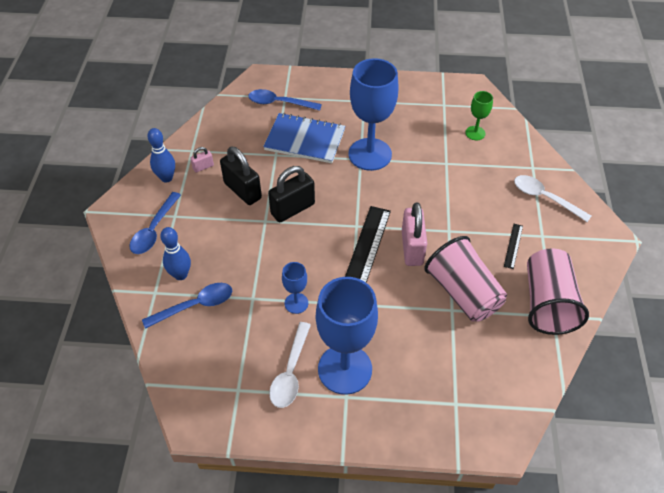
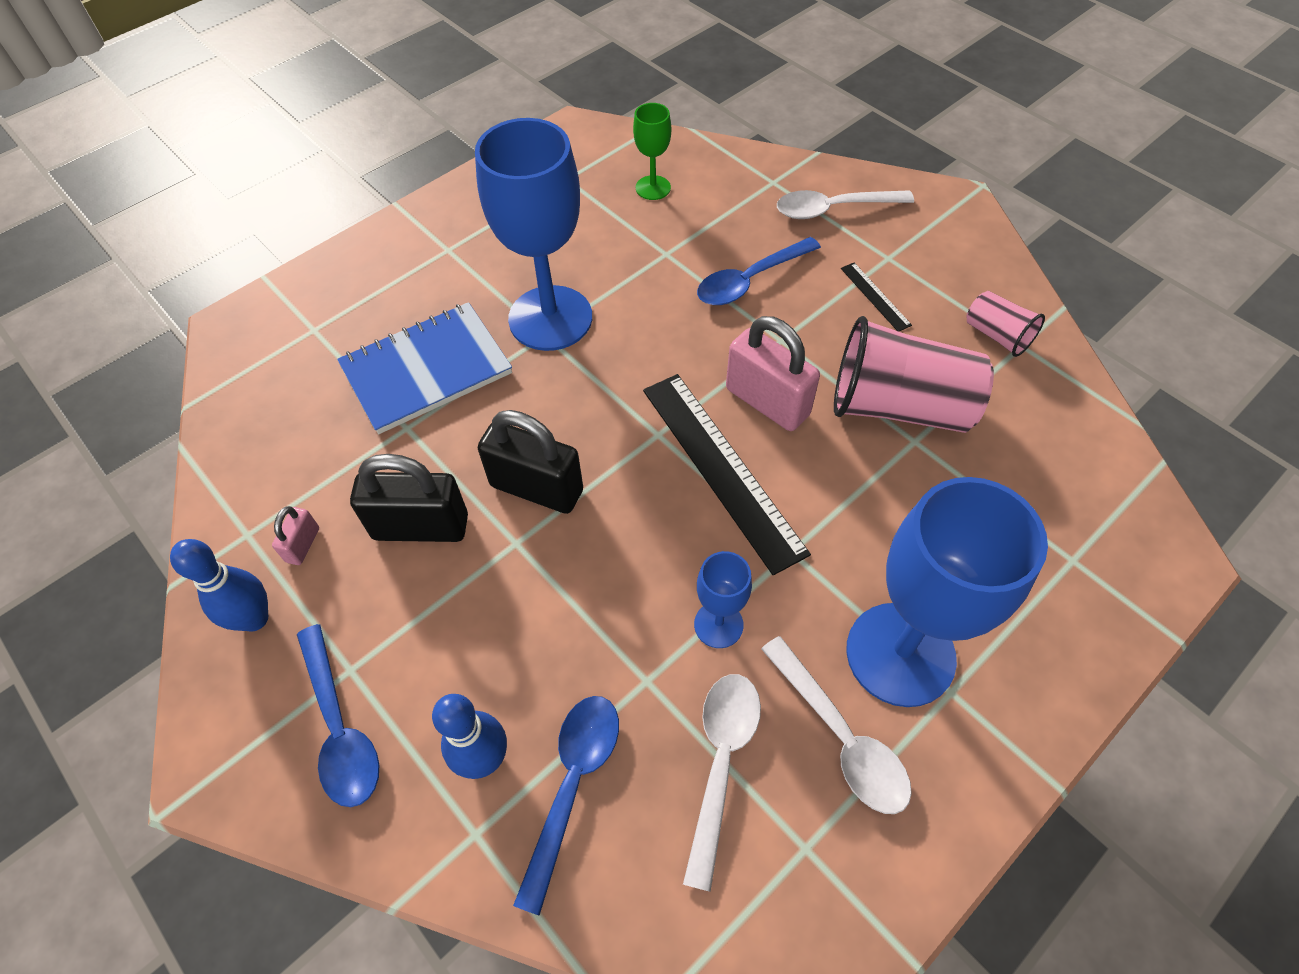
camera: 45 degrees left, 5 degrees up
blue spoon [248,89,322,111] -> blue spoon moved to [697,237,821,305]
black padlock [268,166,315,222] -> black padlock turned 75 degrees counterclockwise [478,410,583,514]
pink cup [527,248,589,335] -> pink cup [966,291,1045,357], size x0.50
none -> white spoon [683,674,761,892]

